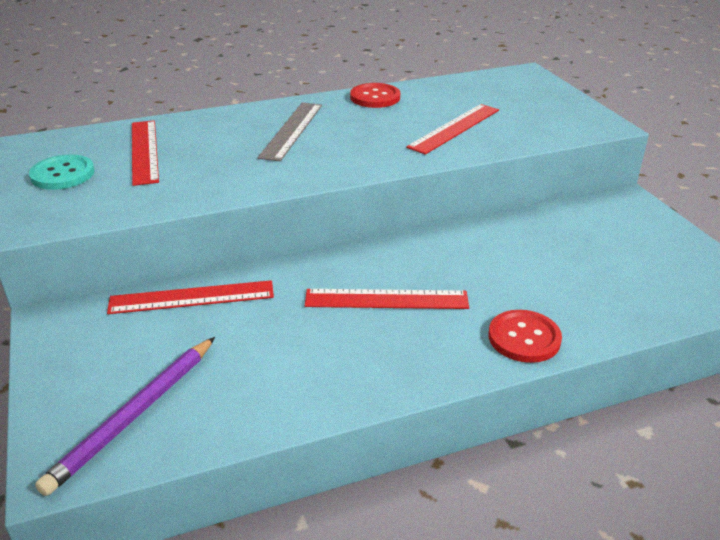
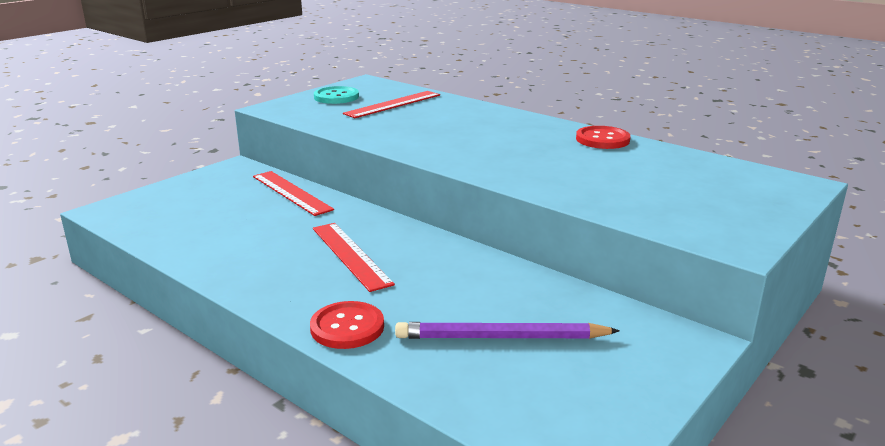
camera: 60 degrees right, 10 degrees down
purple pencil [35,337,215,496] -> purple pencil moved to [395,322,620,339]
grey ruler [258,103,322,161] -> none
red ruler [406,104,499,155] -> none

